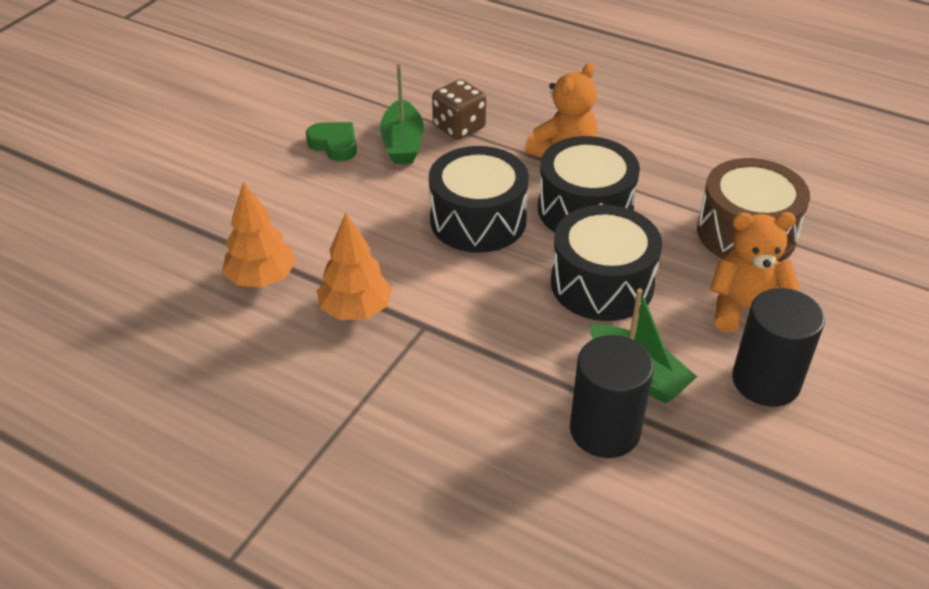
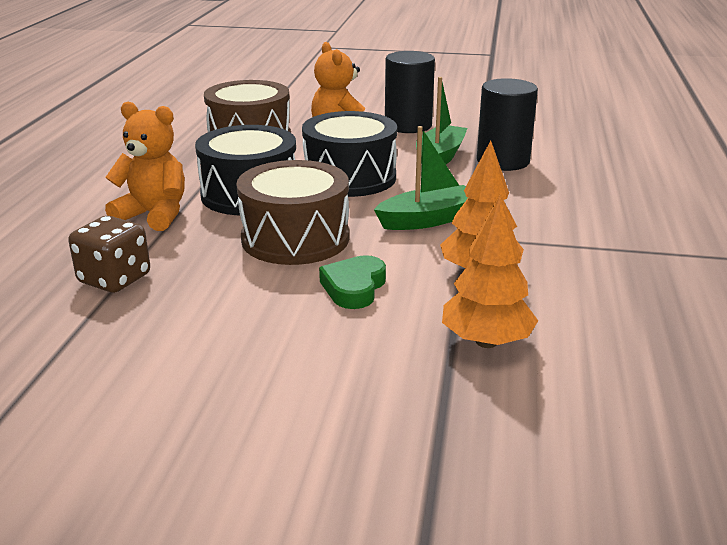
camera: 110 degrees left, 15 degrees down
green heart [306,122,357,161] -> green heart moved to [319,255,386,309]
green boat [380,62,424,164] -> green boat moved to [374,126,468,230]
black drum [429,146,529,253] -> brown drum [236,160,349,265]

